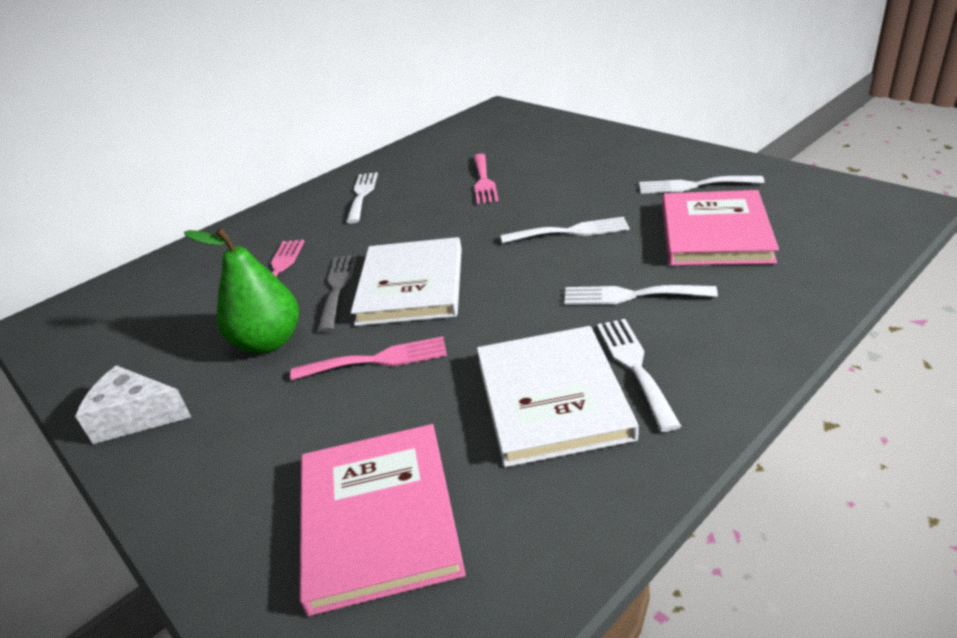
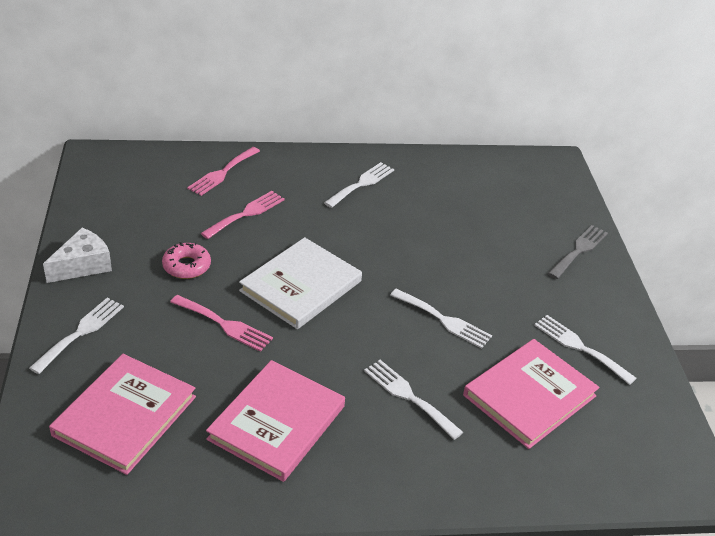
camera: 30 degrees right, 5 degrees up
white cheese [75,366,191,444] -> white cheese turned 90 degrees clockwise [43,228,112,283]
green pear [184,228,299,354] -> pink donut [162,242,211,279]
grey fork [317,254,358,332] -> grey fork moved to [548,225,608,279]
pink fork [474,154,499,204] -> pink fork moved to [187,147,260,196]
white book [477,326,639,467] -> pink book [206,360,345,482]
white fork [597,319,681,432] -> white fork moved to [29,298,124,374]

